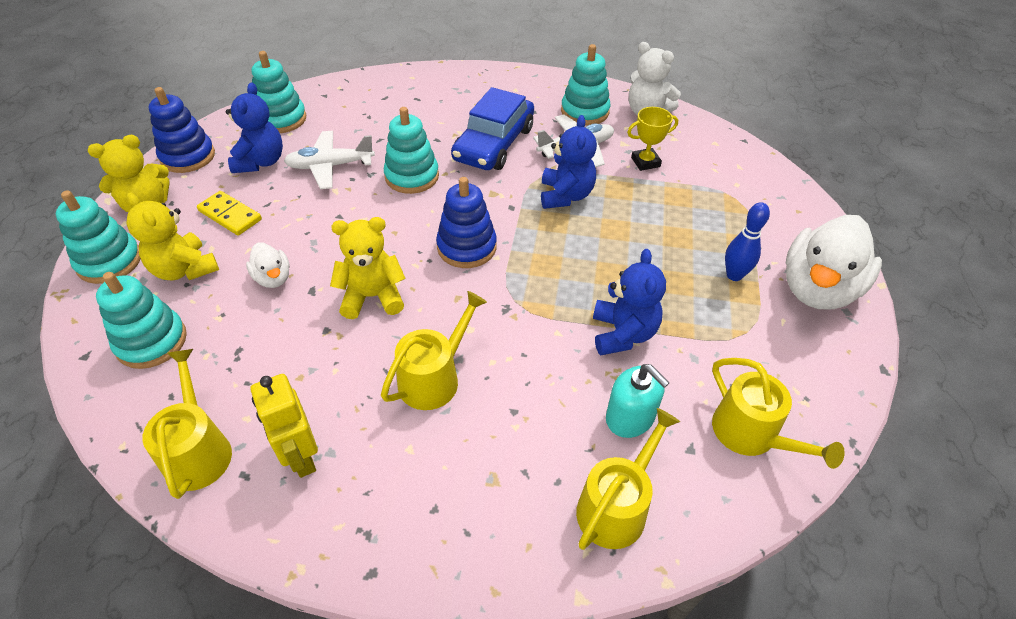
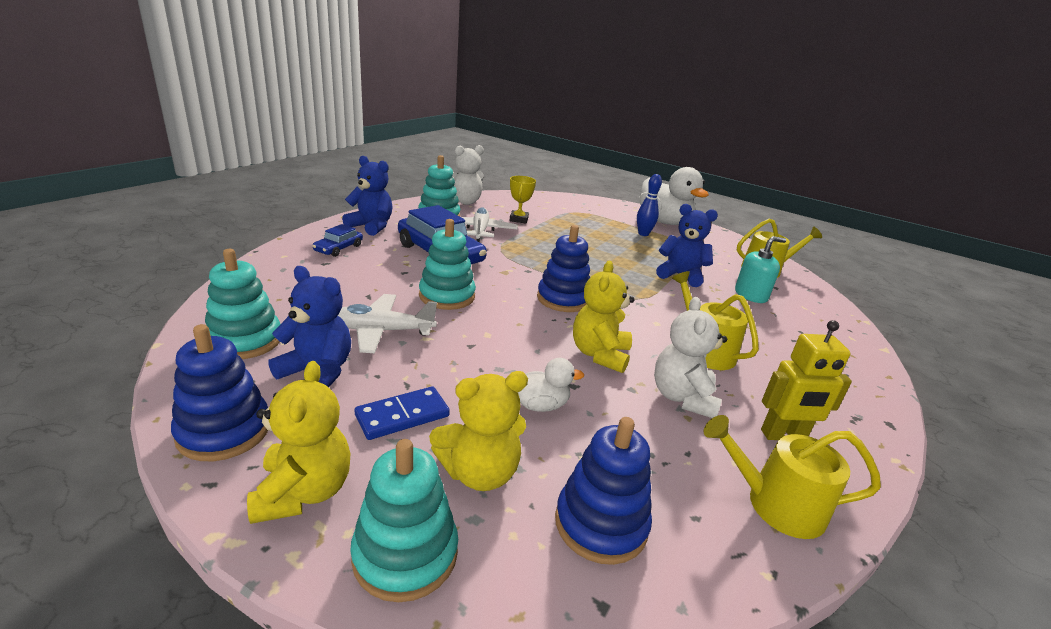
camera: 70 degrees left, 20 degrees down
turquoise stacking toy [96,272,187,369] -> blue stacking toy [555,417,652,565]
yellow domino [197,191,262,236] -> blue domino [355,386,450,440]
white plane [284,131,375,189] -> white plane turned 75 degrees clockwise [338,294,437,353]
blue teddy bear [541,115,597,209] -> blue teddy bear moved to [342,156,393,236]
yellow watering can [576,408,680,550] -> none
none -> blue car [313,224,363,257]
none -> white teddy bear [654,297,727,418]

